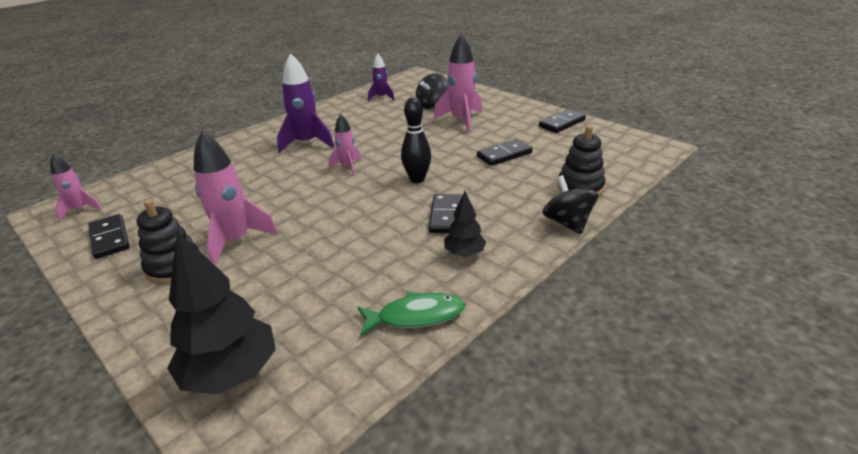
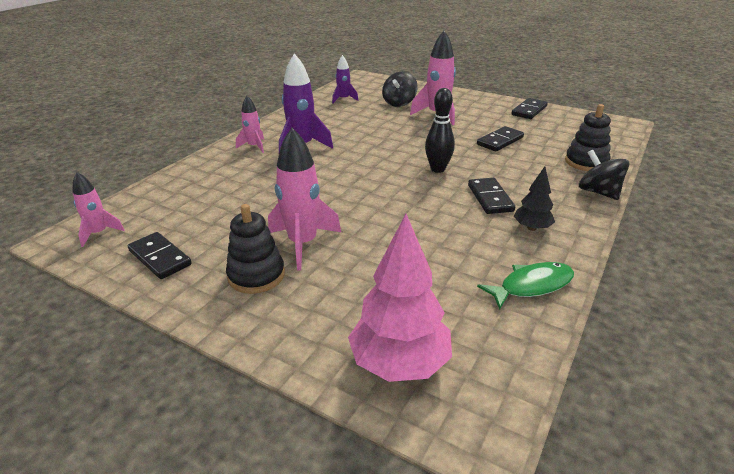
camera: 15 degrees left, 0 degrees up
black tree [167,231,276,395] -> pink tree [348,214,452,382]
pink rocket [329,114,361,176] -> pink rocket moved to [236,96,264,153]

